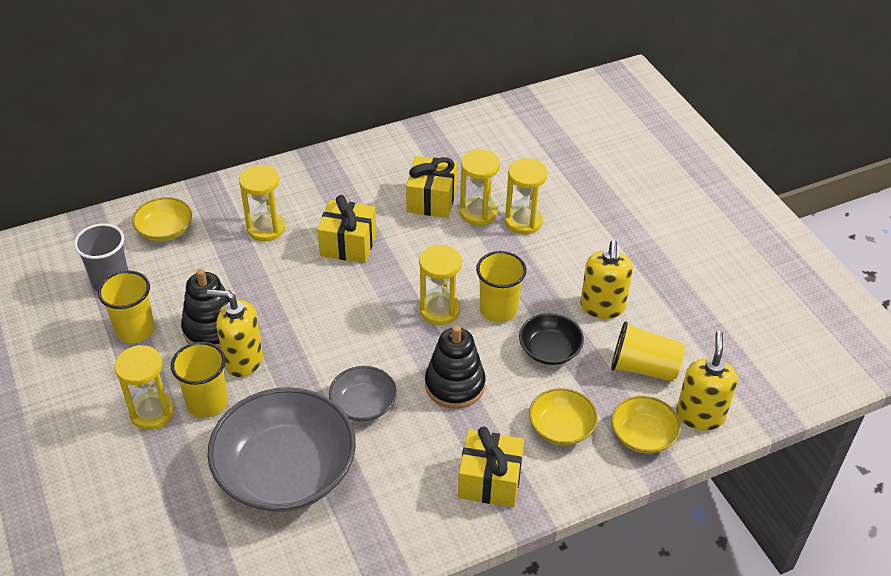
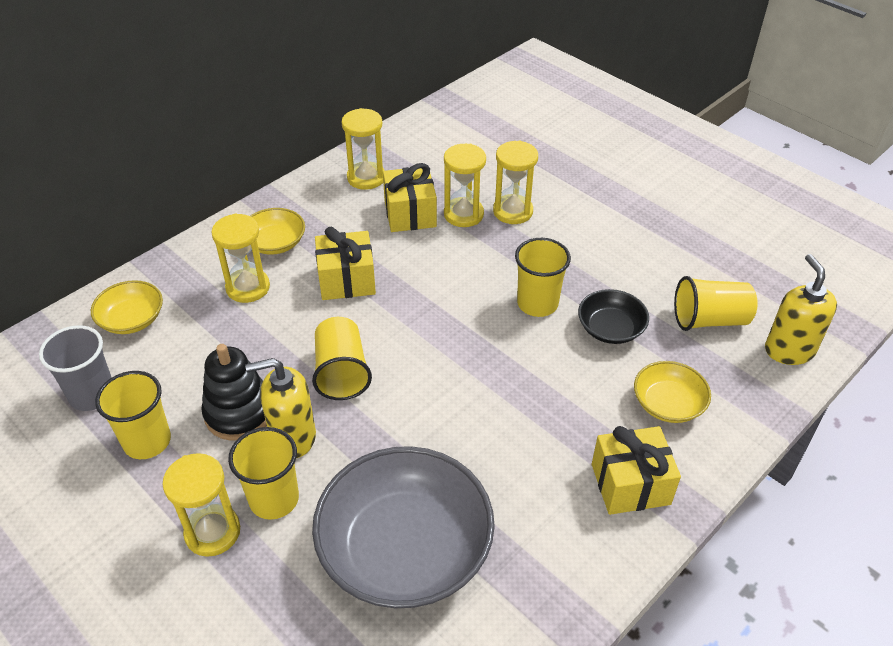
camera: 20 degrees left, 0 degrees up
grey bowl [329,366,397,422] -> none
yellow hourglass [419,245,462,325] -> yellow hourglass moved to [341,108,385,190]
black stacking toy [425,325,485,409] -> none
yellow soap dispenser [580,240,633,319] -> none
yellow bowl [611,396,681,454] -> yellow bowl moved to [250,208,305,255]
none -> yellow cup [312,317,372,400]

